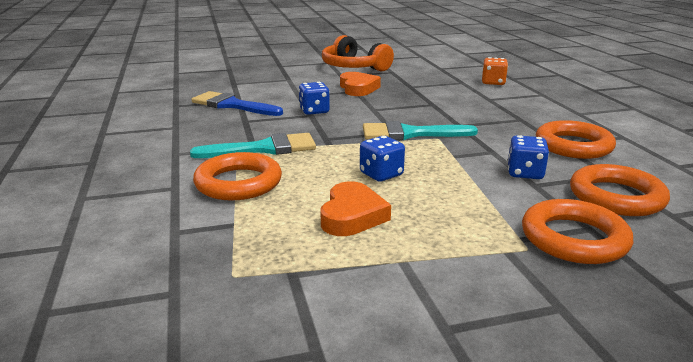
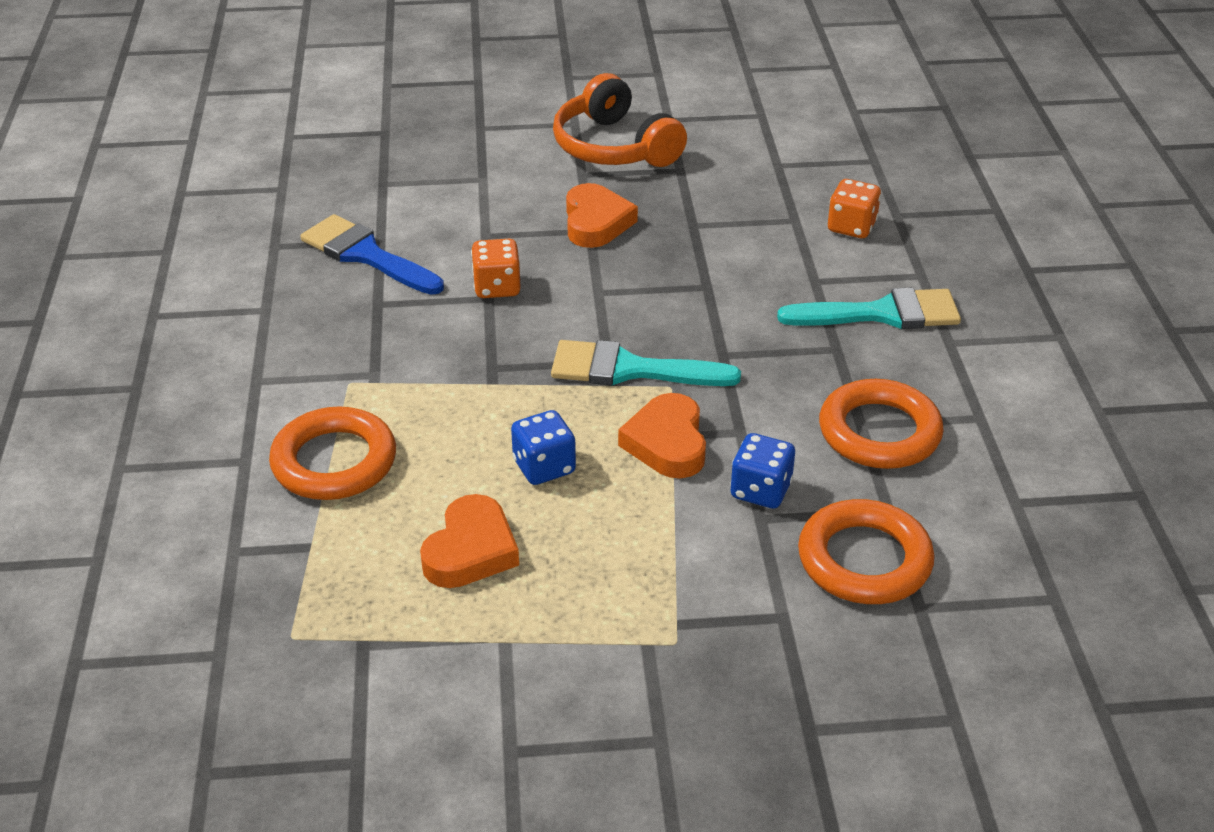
camera: 10 degrees right, 15 degrees up
turquoise brush [190,133,316,158] -> turquoise brush moved to [777,287,961,329]
blue dice [299,82,330,115] -> orange dice [471,239,521,298]
orange ring [522,199,633,264] -> none
none -> orange heart [618,393,706,479]

